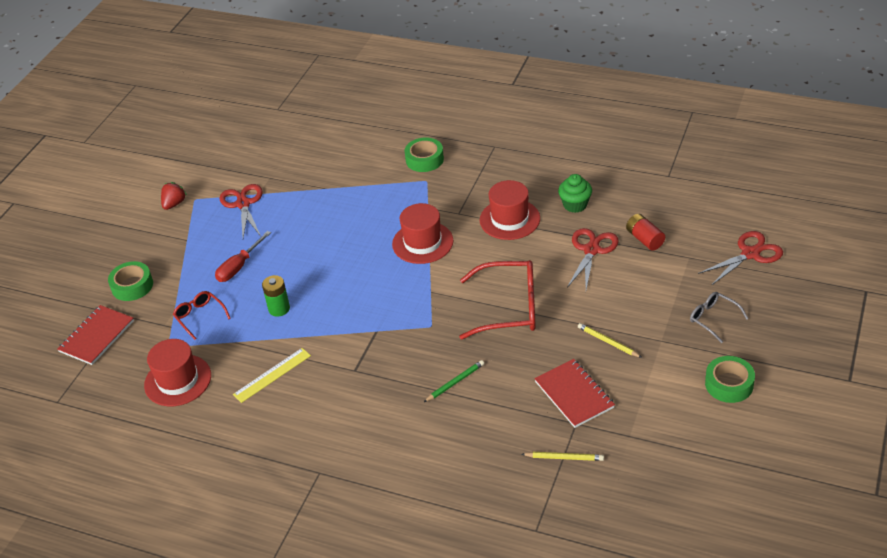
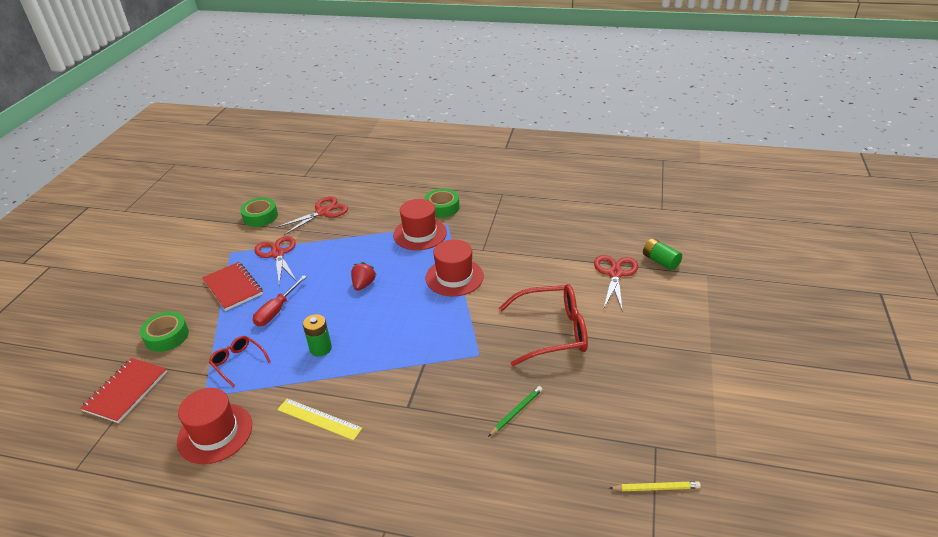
camera: 10 degrees left, 5 degrees down
red strawberry [161,182,187,210] -> red strawberry moved to [351,262,377,291]
yellow ruler [233,348,311,403] -> yellow ruler turned 75 degrees clockwise [277,398,362,441]
red hat [480,180,540,240] -> red hat moved to [393,199,447,250]
red notebook [534,359,615,428] -> red notebook moved to [202,262,263,311]
green cupcake [558,174,592,213] -> none
yellow pencil [578,323,642,358] -> none
red battery [626,214,665,250] -> green battery [643,238,682,270]
grey glasses [690,292,749,343] -> none
red scissors [698,231,783,286] -> red scissors moved to [276,196,348,235]
green tape [705,356,755,403] -> green tape moved to [240,198,278,227]

